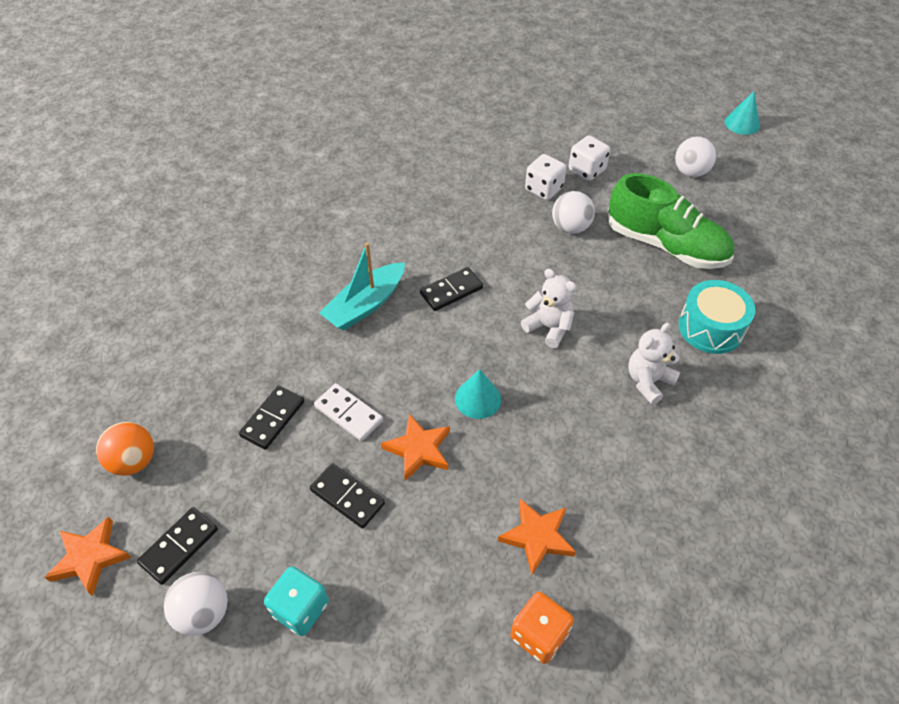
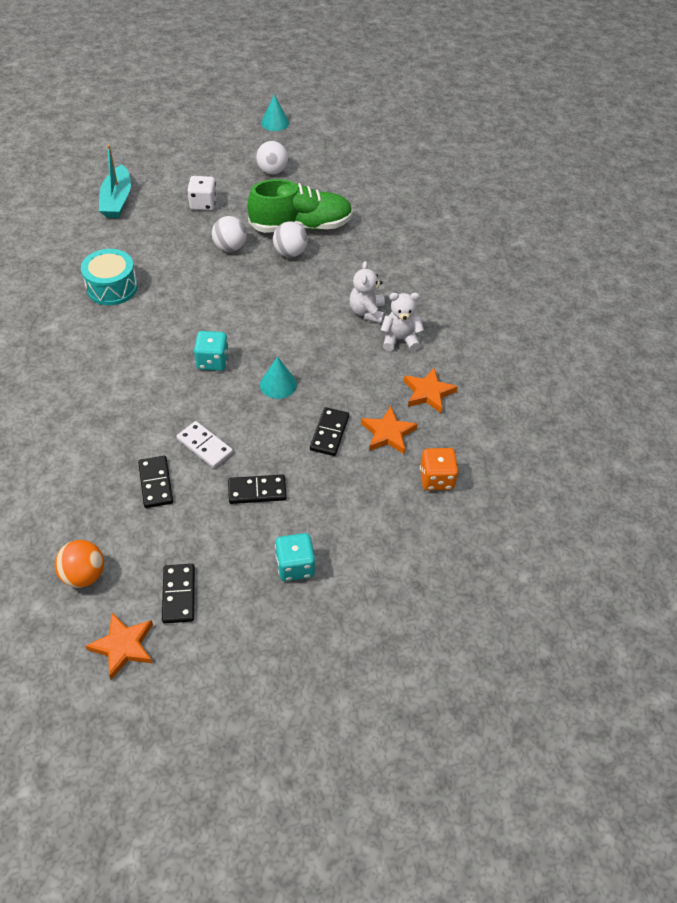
camera: 45 degrees left, 0 degrees up
white ball [163,572,228,636] -> white ball moved to [273,221,308,257]
white domino [314,383,383,441] -> white domino turned 45 degrees clockwise [177,421,233,468]
turquoise boat [319,242,405,330] -> turquoise boat moved to [99,145,131,218]
orange star [381,414,450,481] -> orange star moved to [404,368,458,413]
black domino [420,267,483,311] -> black domino moved to [310,407,349,456]
white teddy bear [521,269,577,348] -> white teddy bear moved to [381,293,424,351]
white dice [525,154,566,200] -> none
turquoise drum [678,280,755,354] -> turquoise drum moved to [81,249,138,305]
none -> turquoise dice [194,331,229,371]

